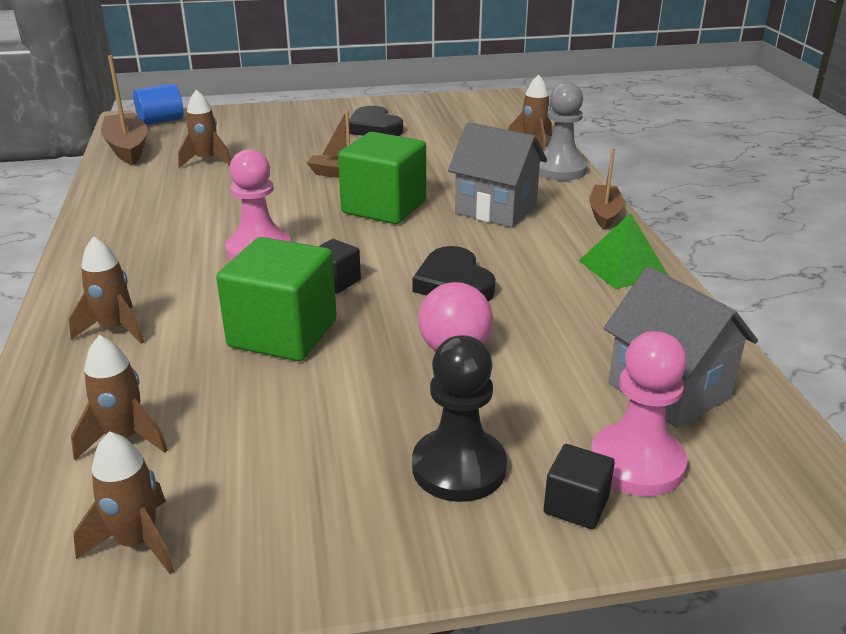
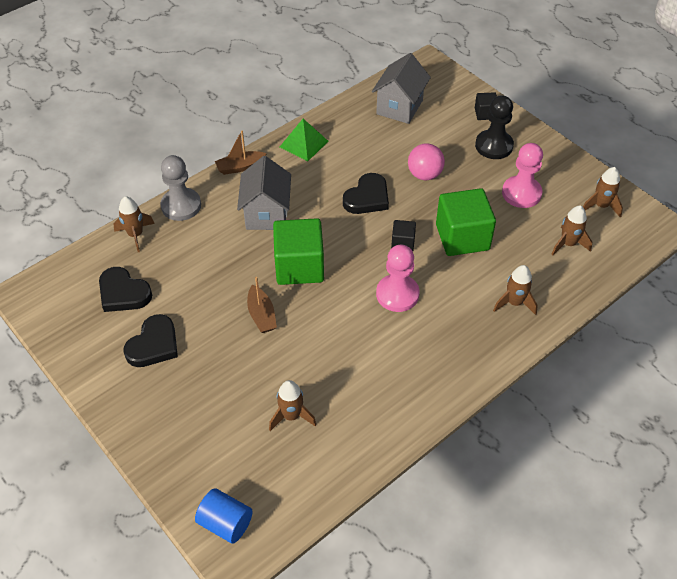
camera: 120 degrees left, 20 degrees up
brown boat [101,55,148,165] -> none
pink pawn [591,331,687,497] -> pink pawn moved to [502,143,543,208]
none -> black heart [99,267,152,312]

